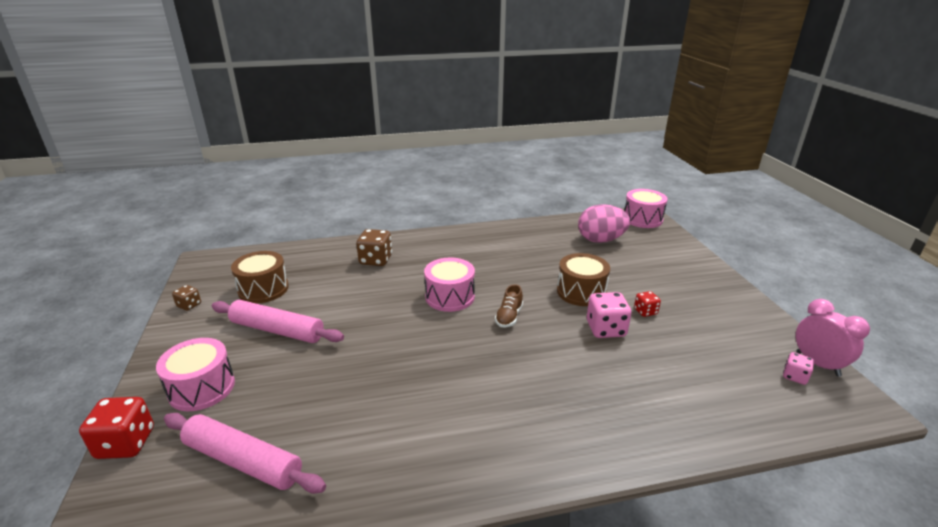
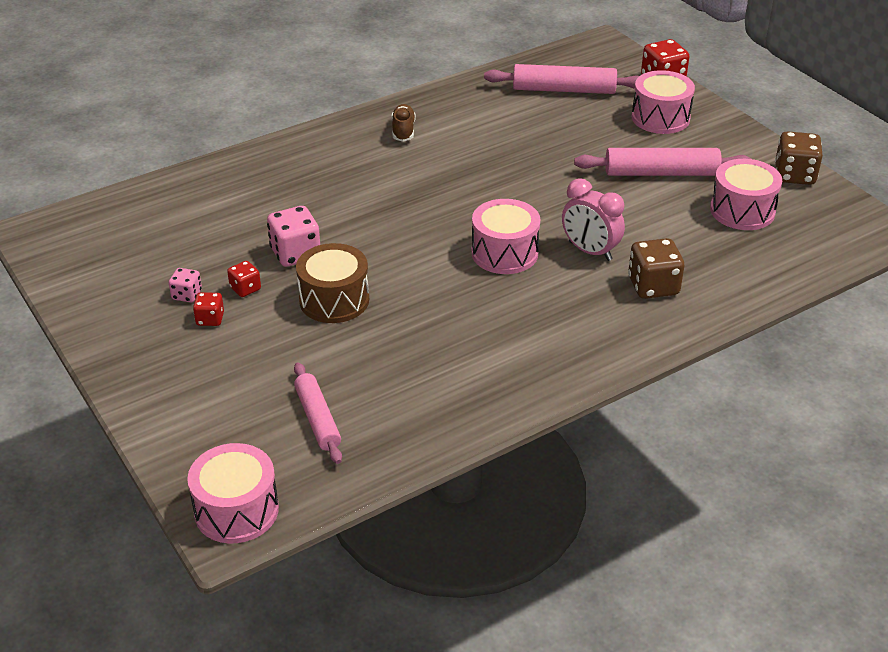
camera: 160 degrees right, 10 degrees up
brown dice [172,285,201,311] -> brown dice [775,131,823,185], size x1.77
brown drum [231,251,289,304] -> pink drum [710,159,782,230]
brown shoe [495,284,523,327] -> brown shoe moved to [392,104,416,142]
pink egg [578,204,630,243] -> pink rolling pin [294,362,342,464]
pink dice [783,352,814,385] -> pink dice moved to [169,268,202,302]
pink clock [796,299,870,377] -> pink clock moved to [562,178,625,261]
none -> red dice [193,292,224,326]

